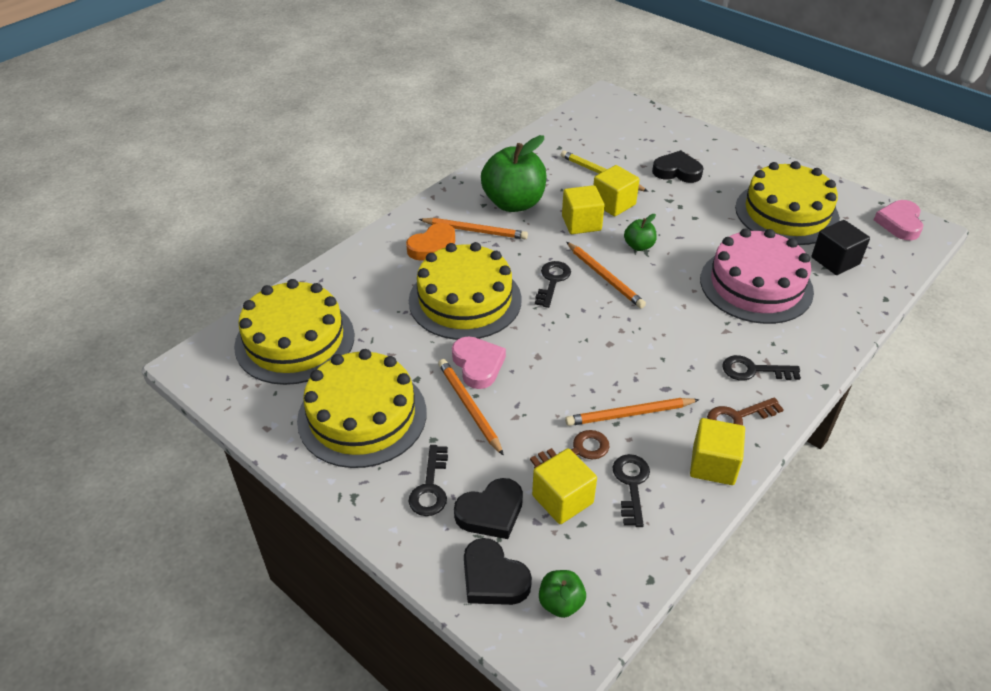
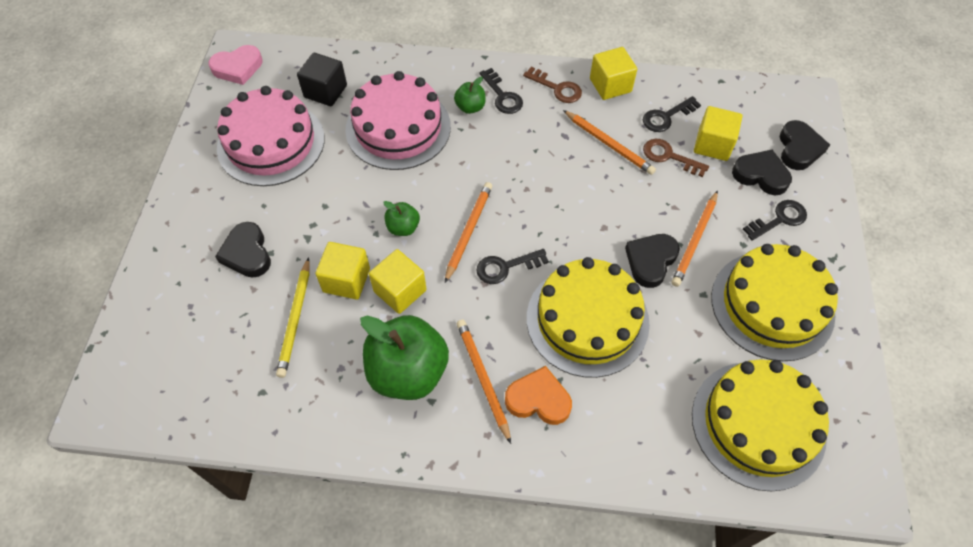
camera: 125 degrees left, 15 degrees up
pink heart [452,336,506,389] -> black heart [625,234,680,288]
green apple [539,570,586,618] -> green apple moved to [454,77,486,114]
yellow cake [735,161,840,245] -> pink cake [217,86,324,186]

